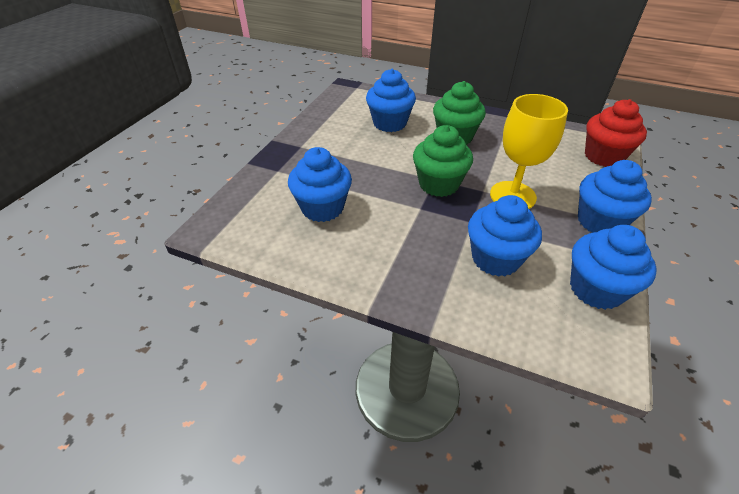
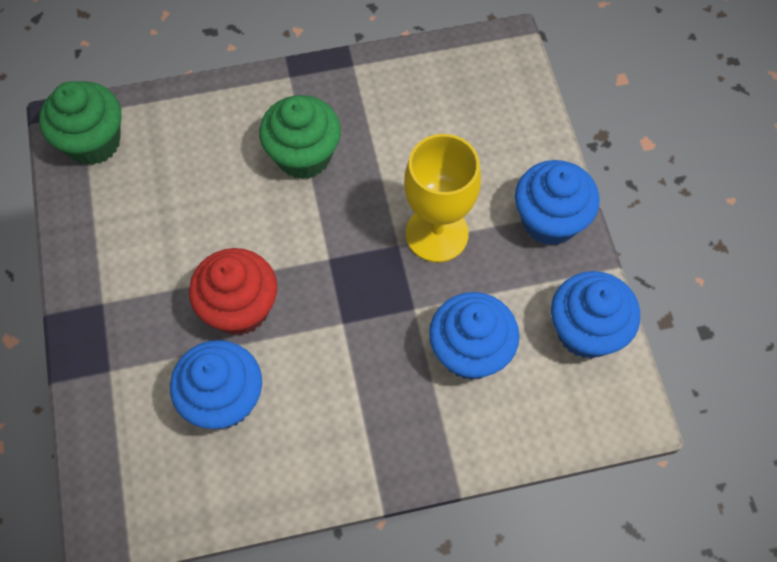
camera: 35 degrees left, 20 degrees up
blue cupcake [366,69,416,132] -> none
green cupcake [413,125,473,197] -> green cupcake moved to [39,81,121,165]
red cupcake [585,99,647,167] -> red cupcake moved to [189,248,278,335]

